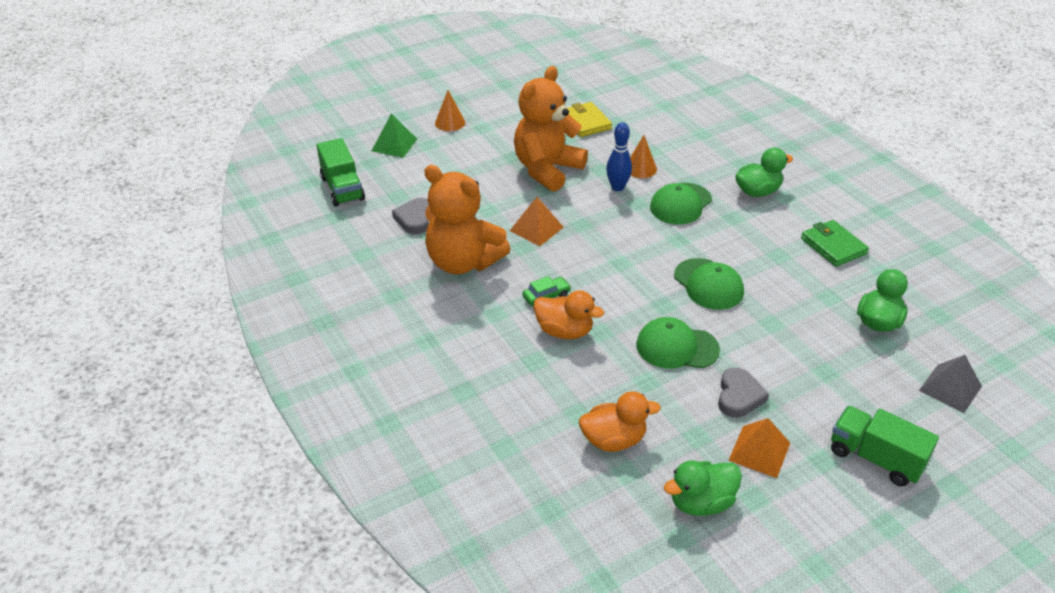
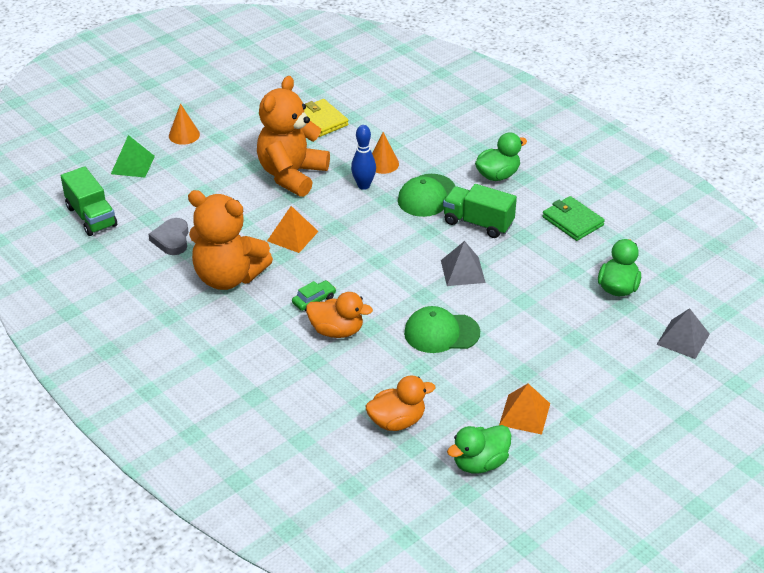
camera: 10 degrees left, 0 degrees up
green cap [674,258,744,310] -> grey pyramid [441,241,485,286]
grey heart [718,368,769,418] -> none
green truck [831,406,939,487] -> green truck moved to [443,184,517,238]

